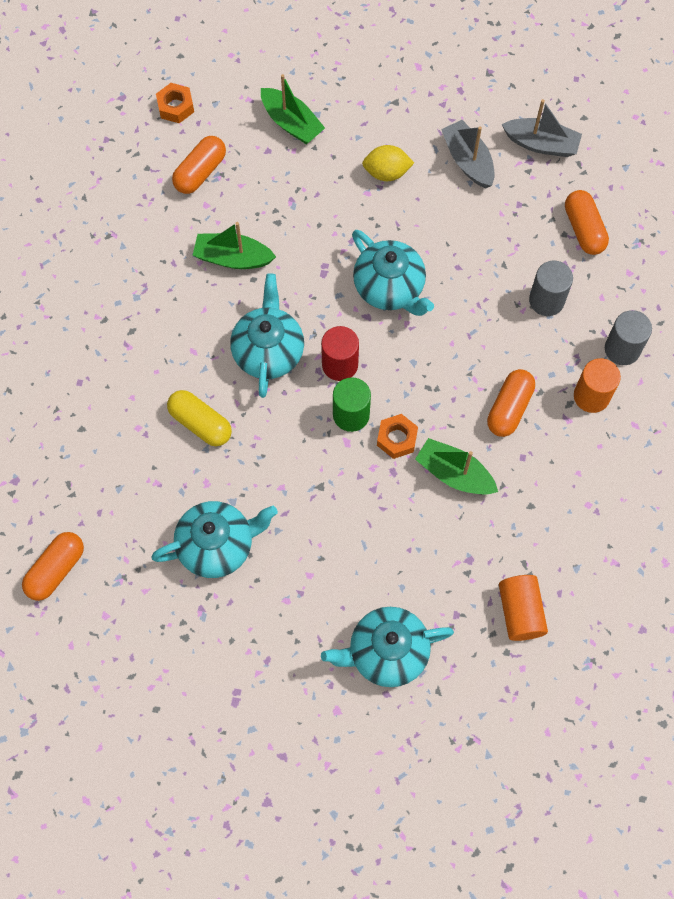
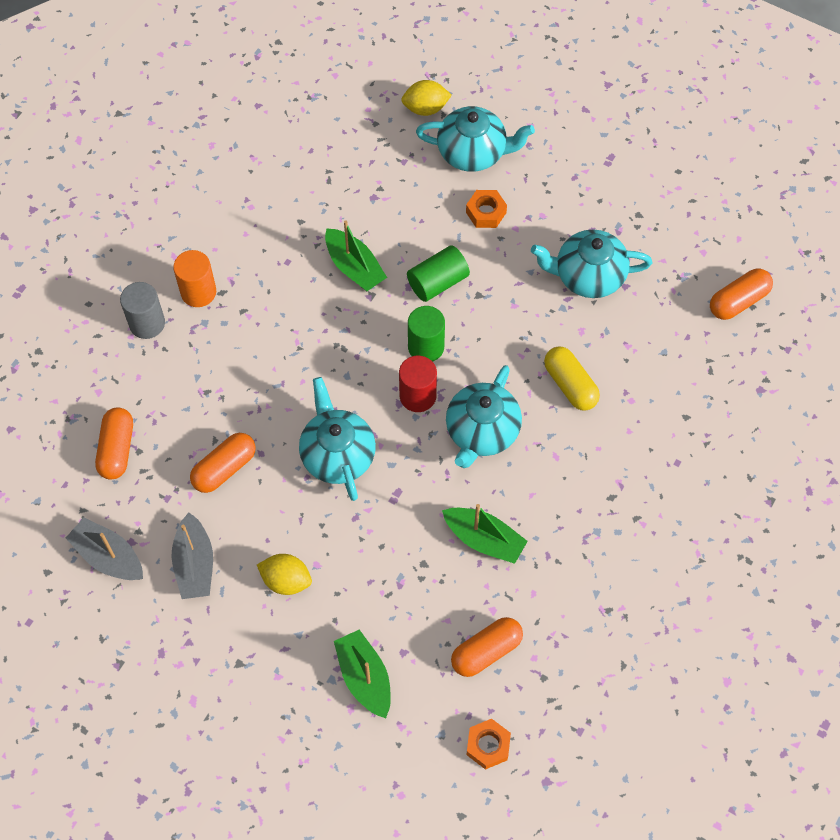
camera: 160 degrees left, 5 degrees down
orange nut [377,414,418,459] -> orange nut moved to [466,190,507,228]
orange capsule [487,369,535,437] -> orange capsule moved to [190,433,256,493]
orange cylinder [499,575,548,641] -> none
grey cylinder [529,261,573,316] -> none
none -> yellow lemon [401,80,452,116]
none -> green cylinder [407,245,470,302]

